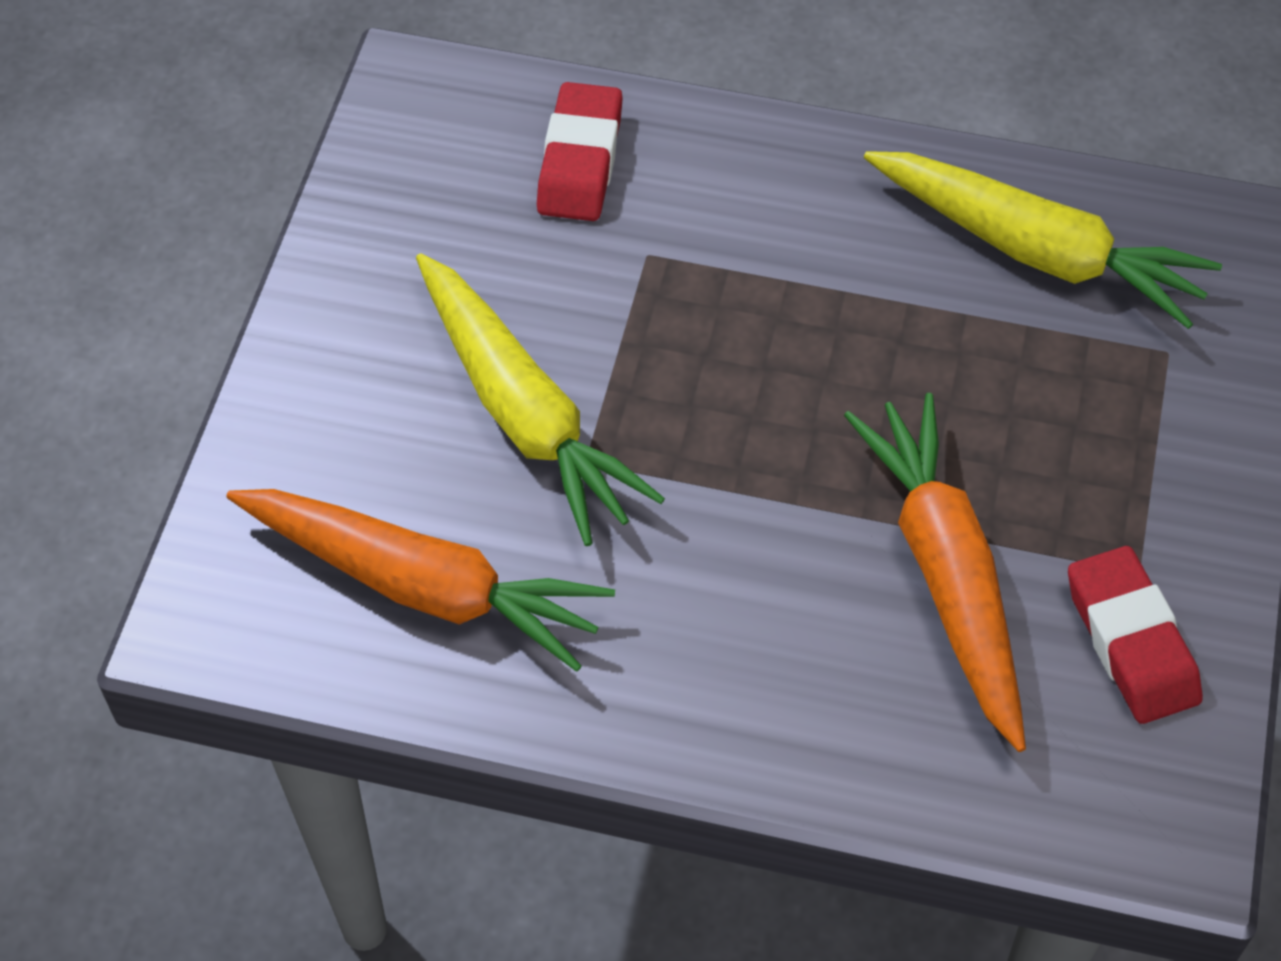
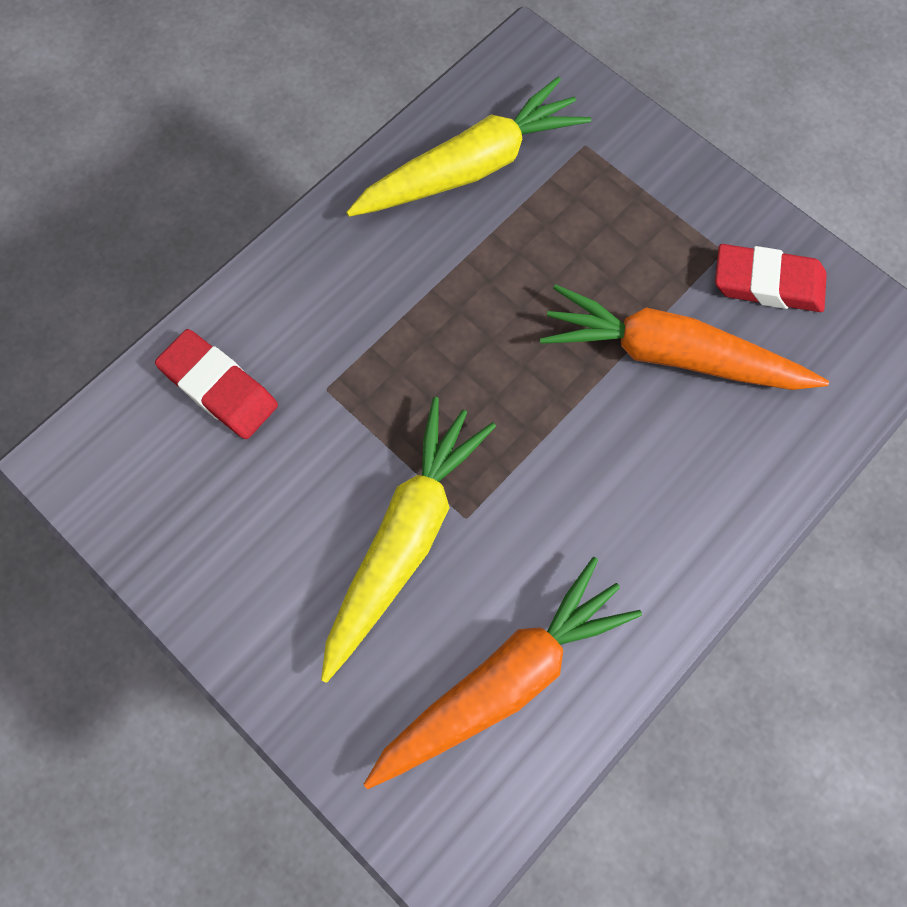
camera: 60 degrees left, 15 degrees up
yellow carrot [416,253,665,546] -> yellow carrot turned 60 degrees counterclockwise [321,397,496,683]

